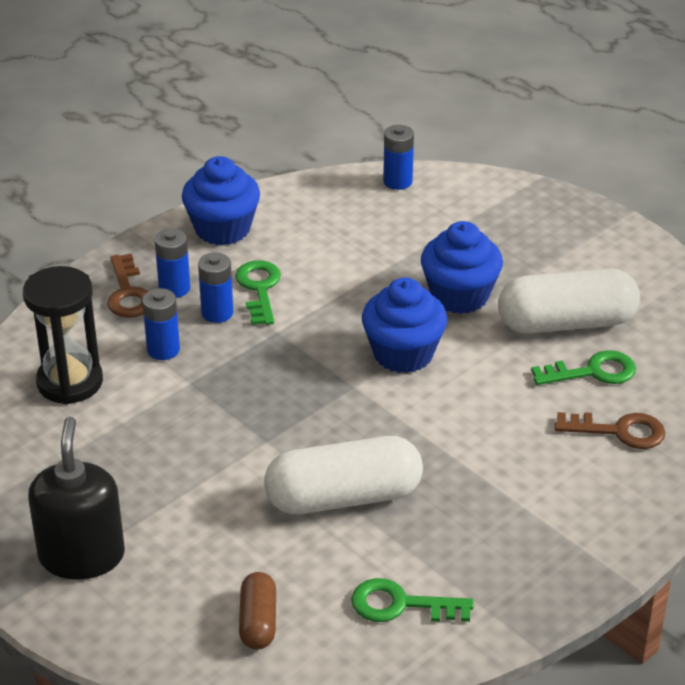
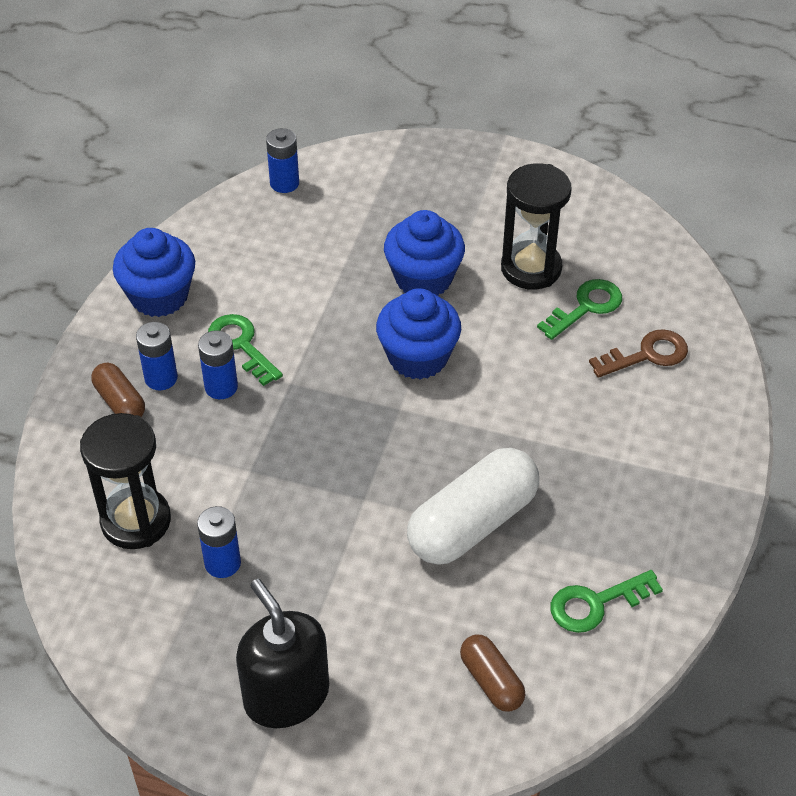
camera: 30 degrees left, 10 degrees up
brown key [107,254,148,318] -> brown capsule [91,362,145,417]
blue battery [142,288,180,360] -> blue battery moved to [197,506,241,578]
white capsule [498,269,640,334] -> black hourglass [501,163,572,290]

